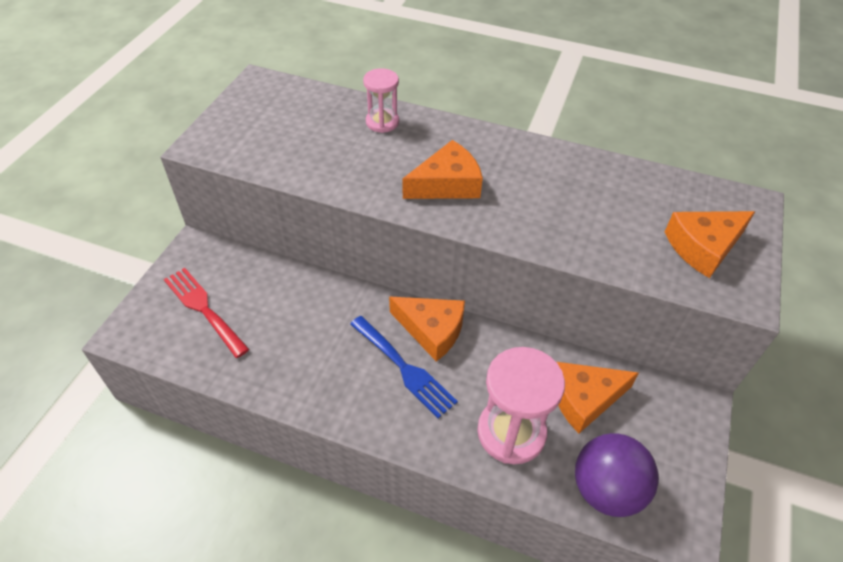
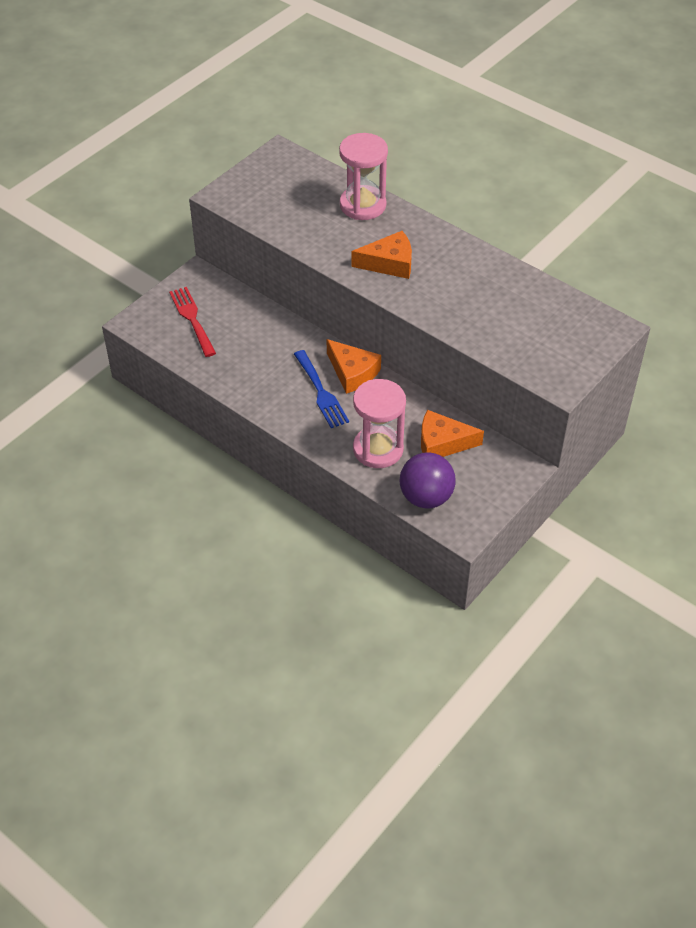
camera: 20 degrees right, 0 degrees up
pink hourglass [363,68,399,133] -> pink hourglass [339,133,388,220], size x1.71
orange cheese [665,211,755,278] -> none

